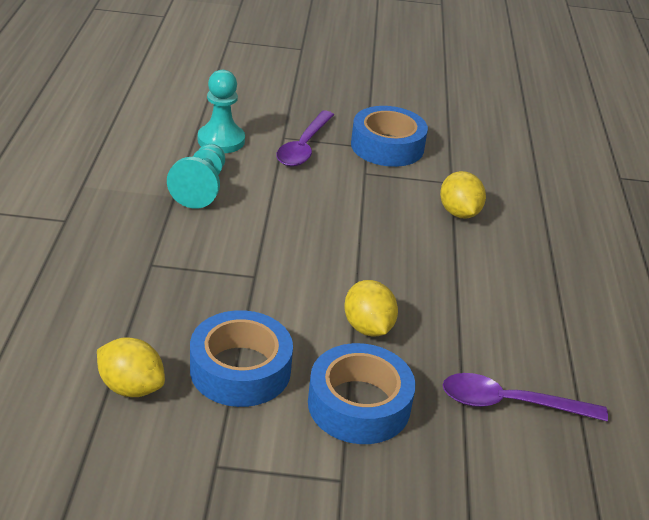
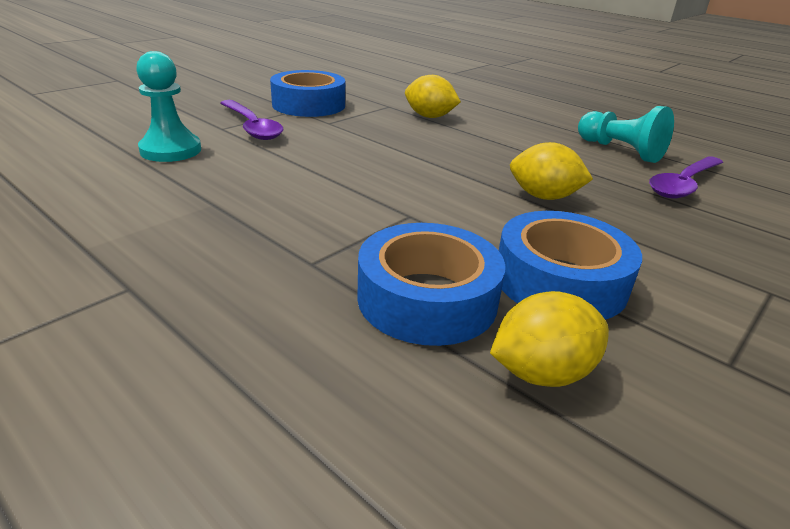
camera: 50 degrees left, 5 degrees down
turquoise pawn [167,144,225,209] -> turquoise pawn moved to [578,106,674,163]
blue tape [308,343,416,444] -> blue tape moved to [357,223,505,346]

